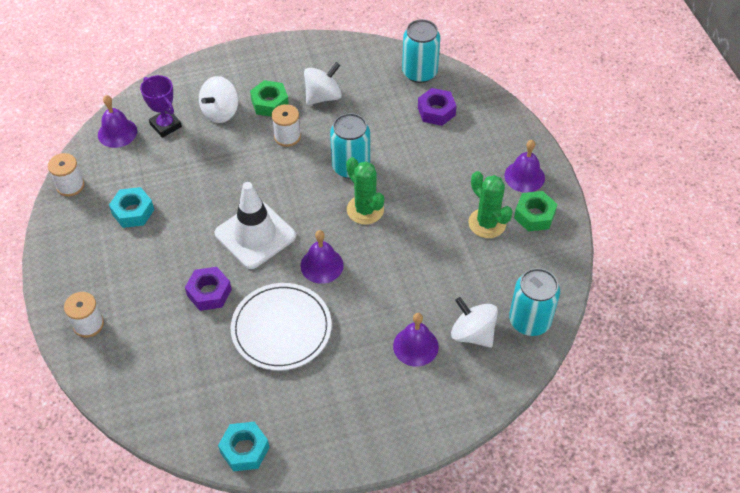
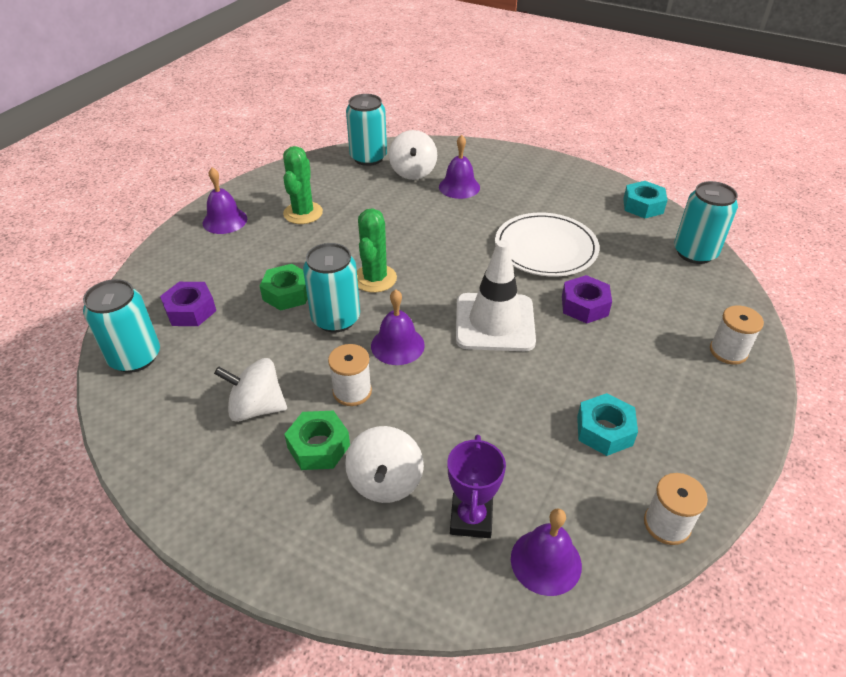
camera: 135 degrees left, 10 degrees down
white spinning top [199,76,238,123] -> white spinning top turned 105 degrees clockwise [345,426,424,503]
purple bell [300,230,344,284] -> purple bell moved to [371,289,425,365]
green nut [514,191,557,232] -> green nut moved to [260,264,308,311]
none -> turquoise can [674,181,738,264]

